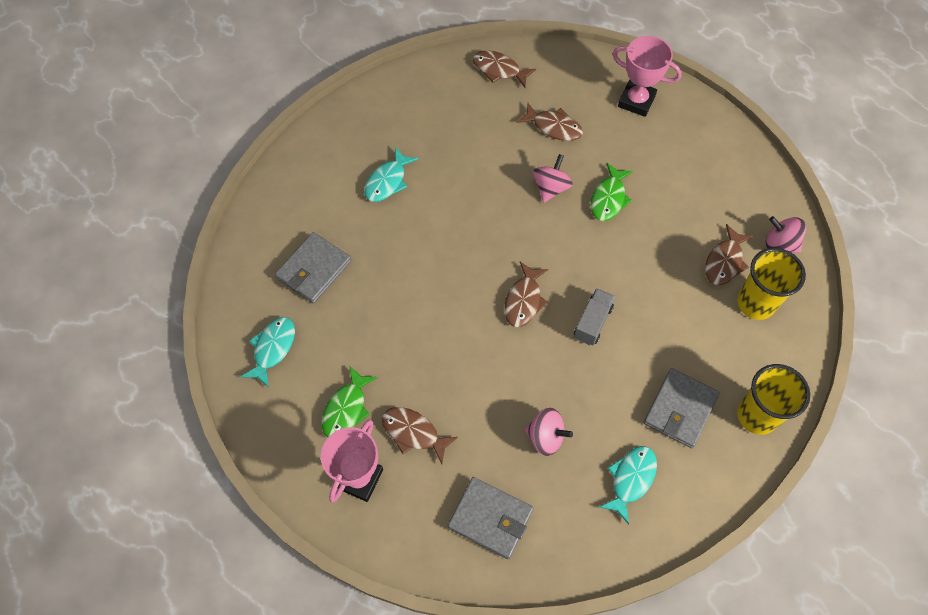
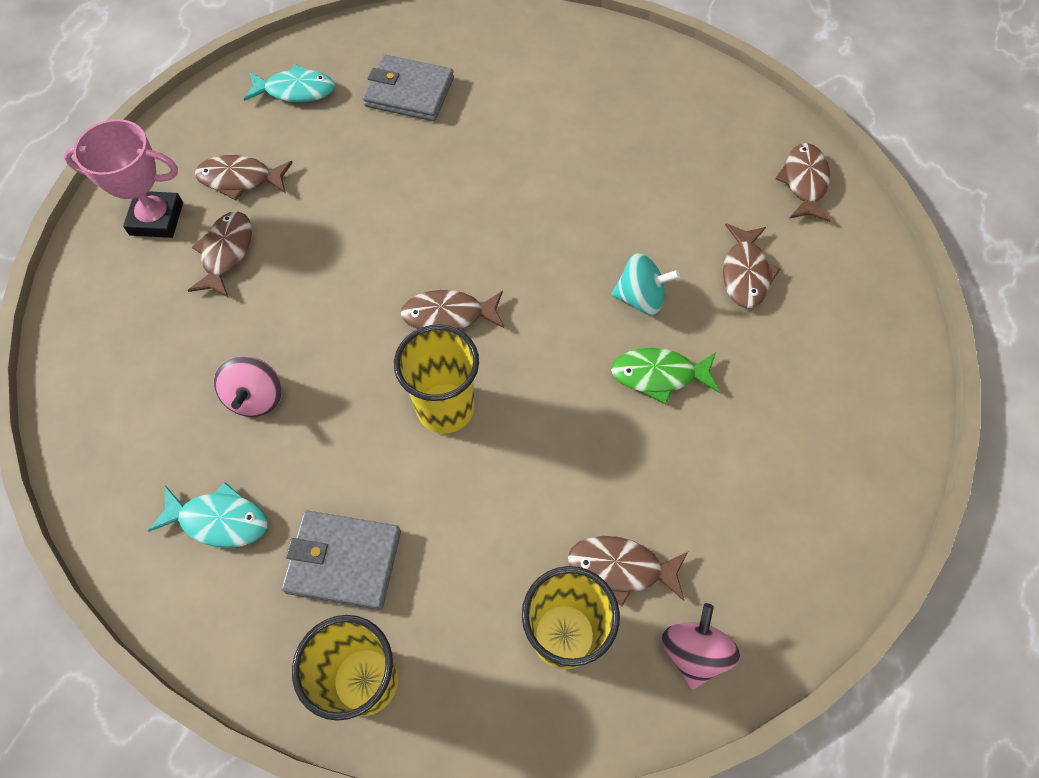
camera: 70 degrees right, 0 degrees up
green fish [322,365,378,437] -> brown fish [195,155,293,201]
turquoise fish [364,147,418,202] -> none
grey wallet [448,477,534,559] -> none
pink spinning top [533,154,573,203] -> turquoise spinning top [611,253,680,315]
grey truck [574,288,615,345] -> yellow cup [394,324,479,434]
pink trophy [613,36,682,117] -> none

